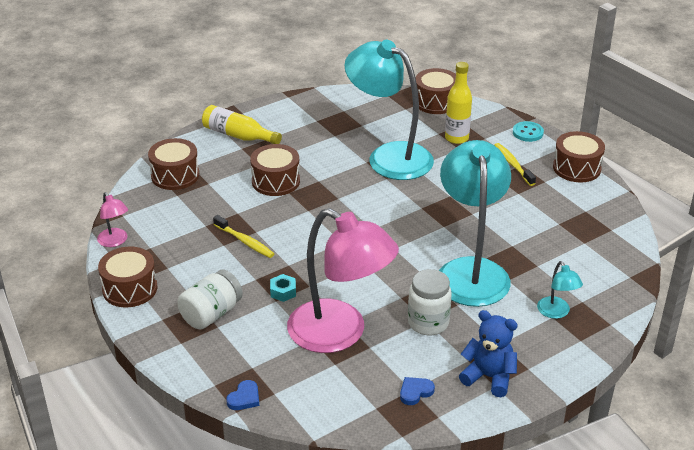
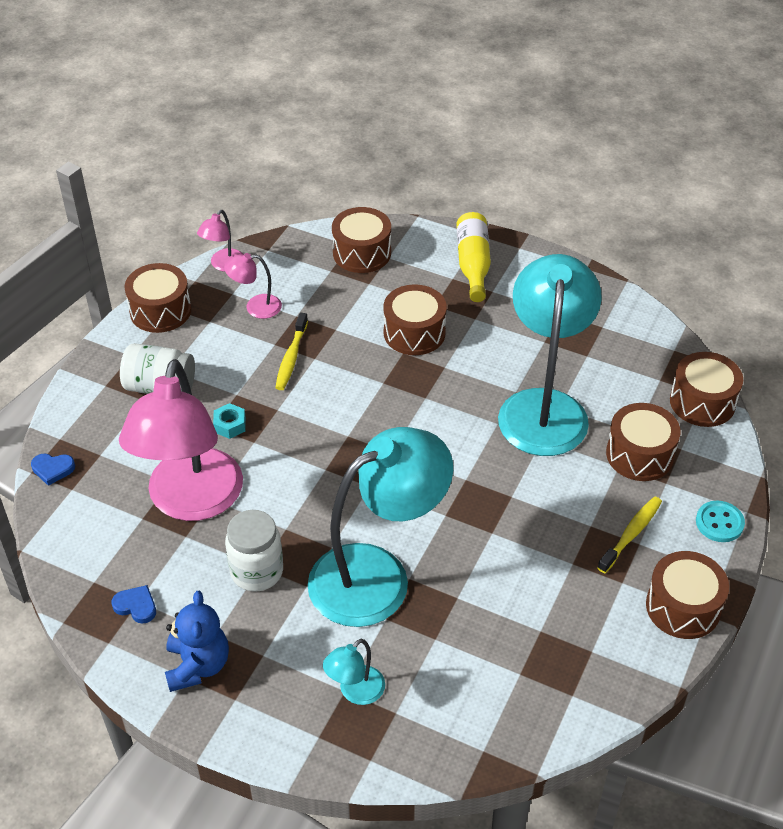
camera: 60 degrees right, 10 degrees up
yellow bottle [445,62,472,144] -> brown drum [606,403,681,481]
none -> pink lamp [224,253,282,319]

